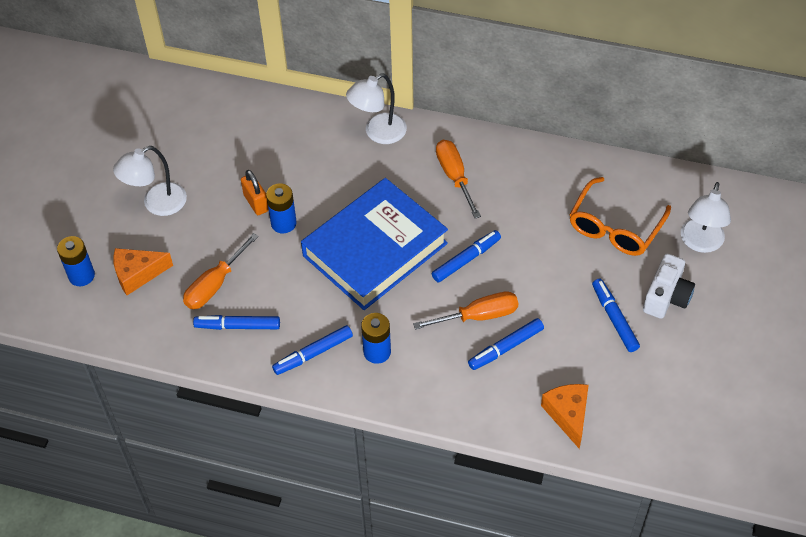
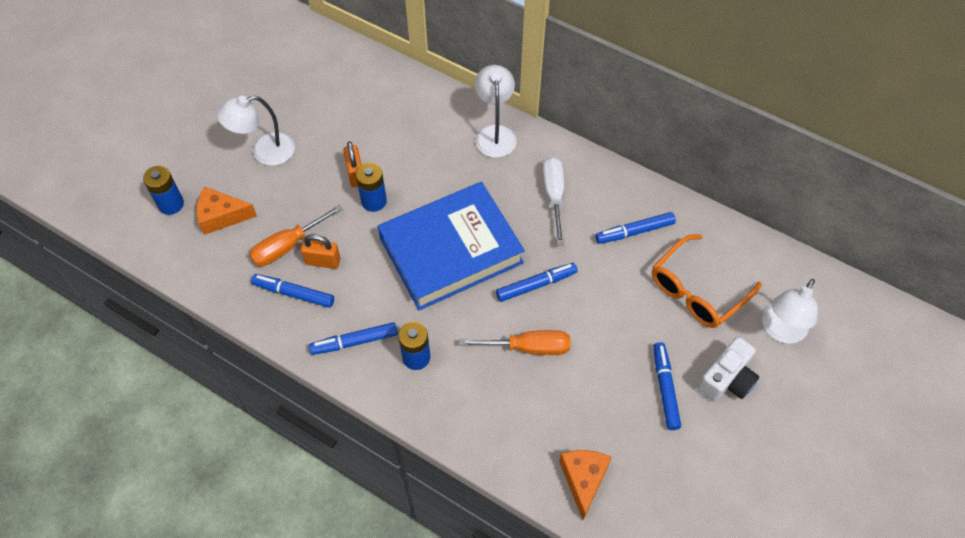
camera: 15 degrees right, 5 degrees up
white lamp [346,74,407,144] -> white lamp turned 105 degrees clockwise [475,65,517,158]
orange screwdriver [436,140,481,218] -> white screwdriver [542,157,564,245]
blue marker [468,318,544,370] -> blue marker moved to [595,212,676,244]
none -> orange padlock [301,234,341,269]

